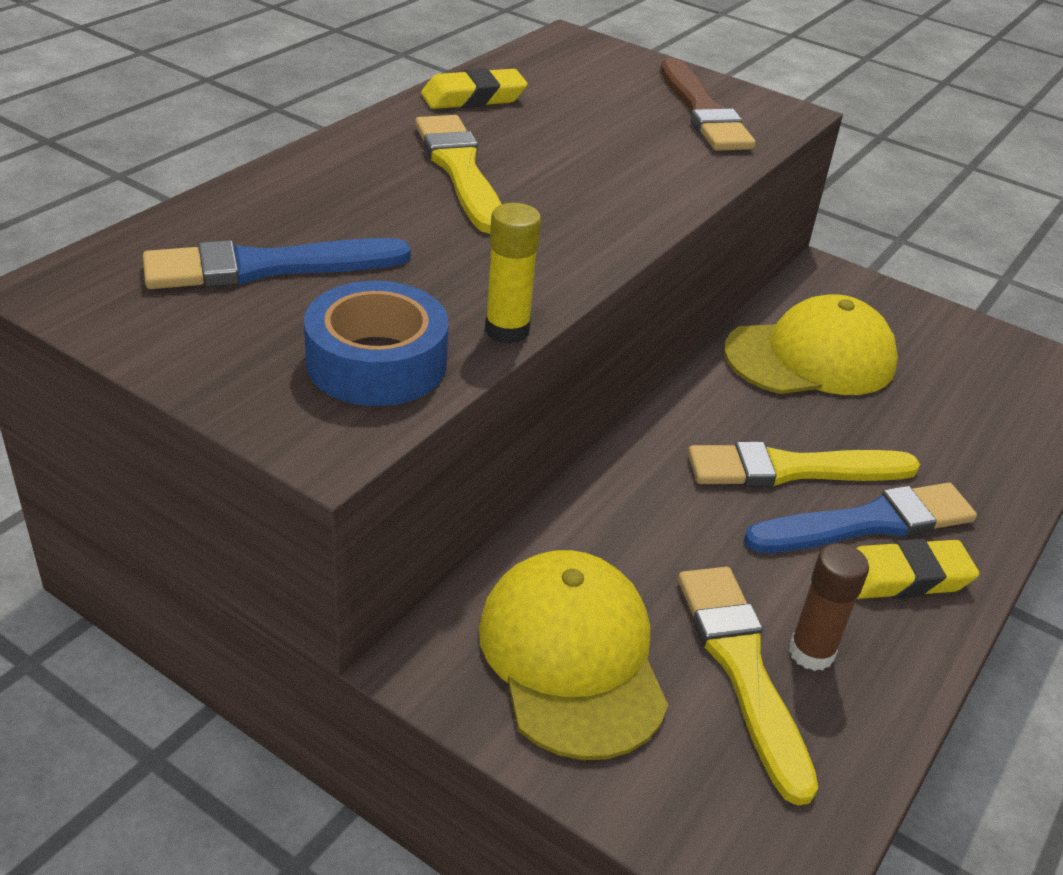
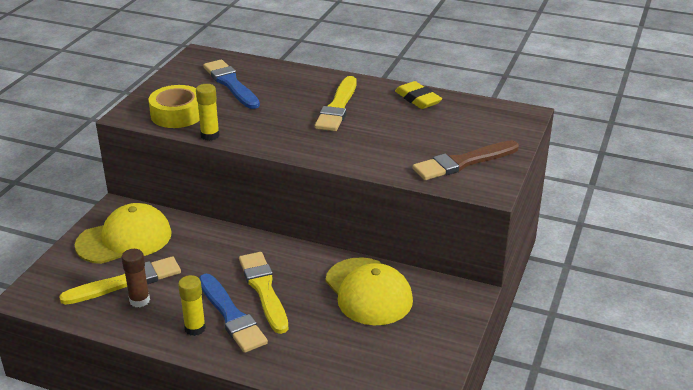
camera: 80 degrees right, 5 degrees down
blue tape [304,281,449,406] -> yellow tape [148,85,200,128]
yellow brush [415,115,502,234] -> yellow brush turned 135 degrees clockwise [315,76,357,131]
yellow eraser [856,539,980,599] -> yellow glue stick [178,275,206,336]

